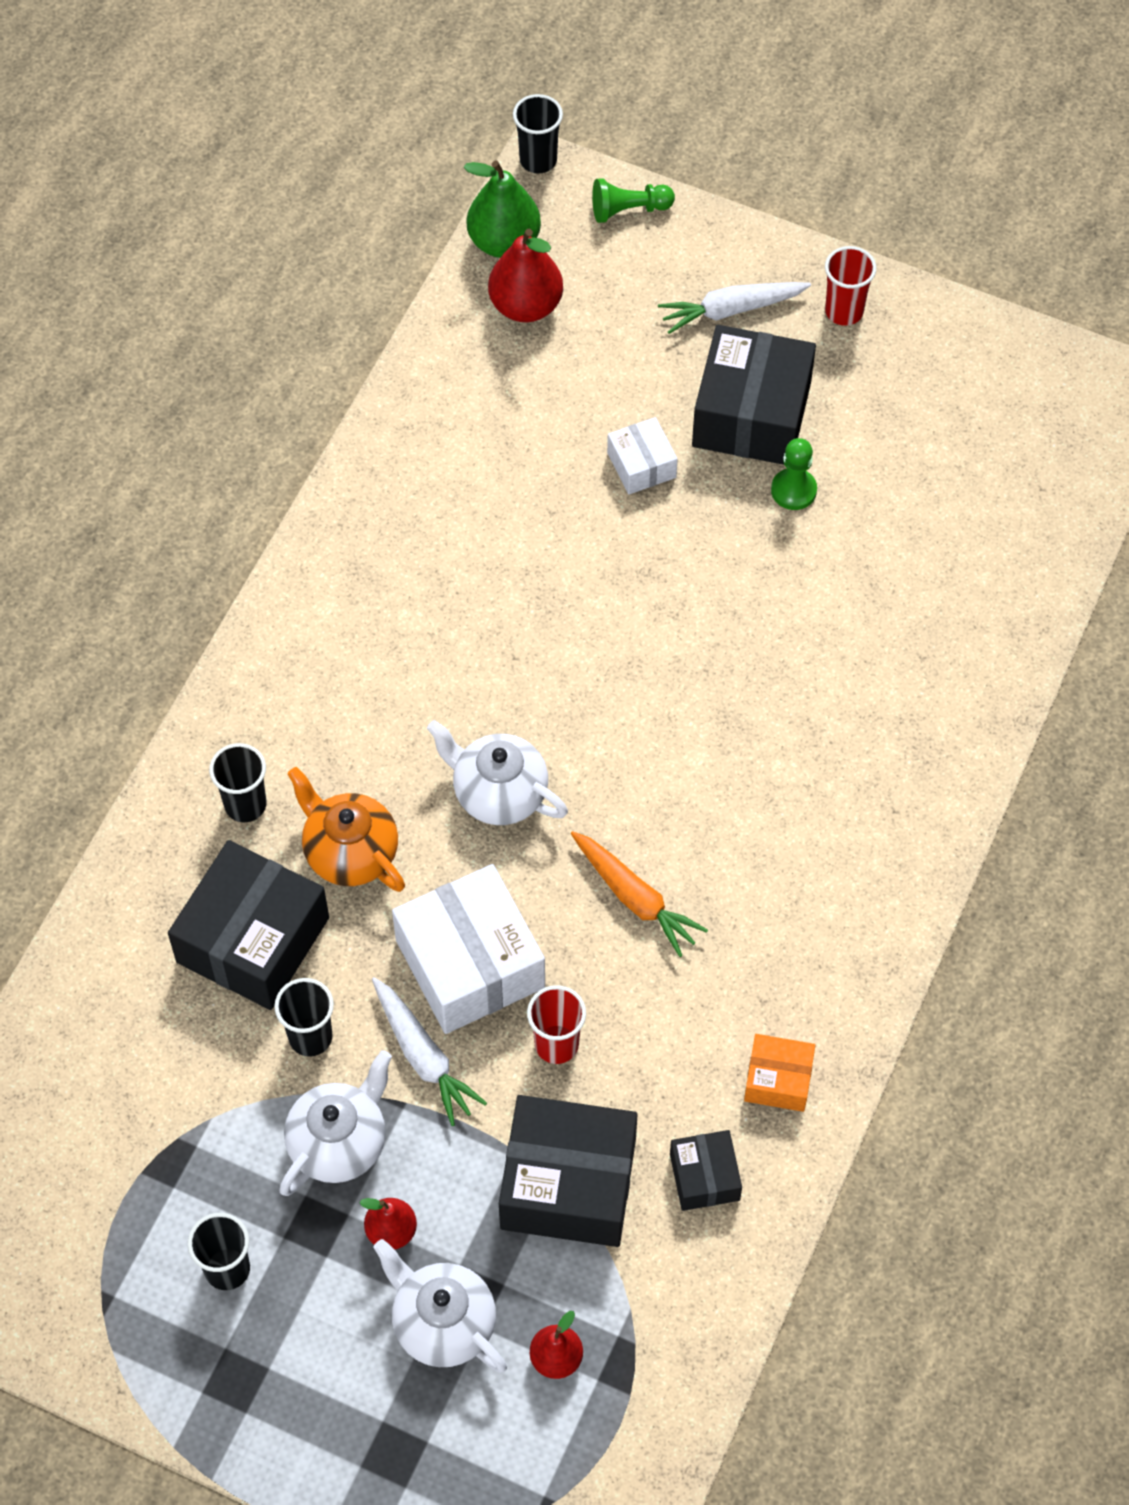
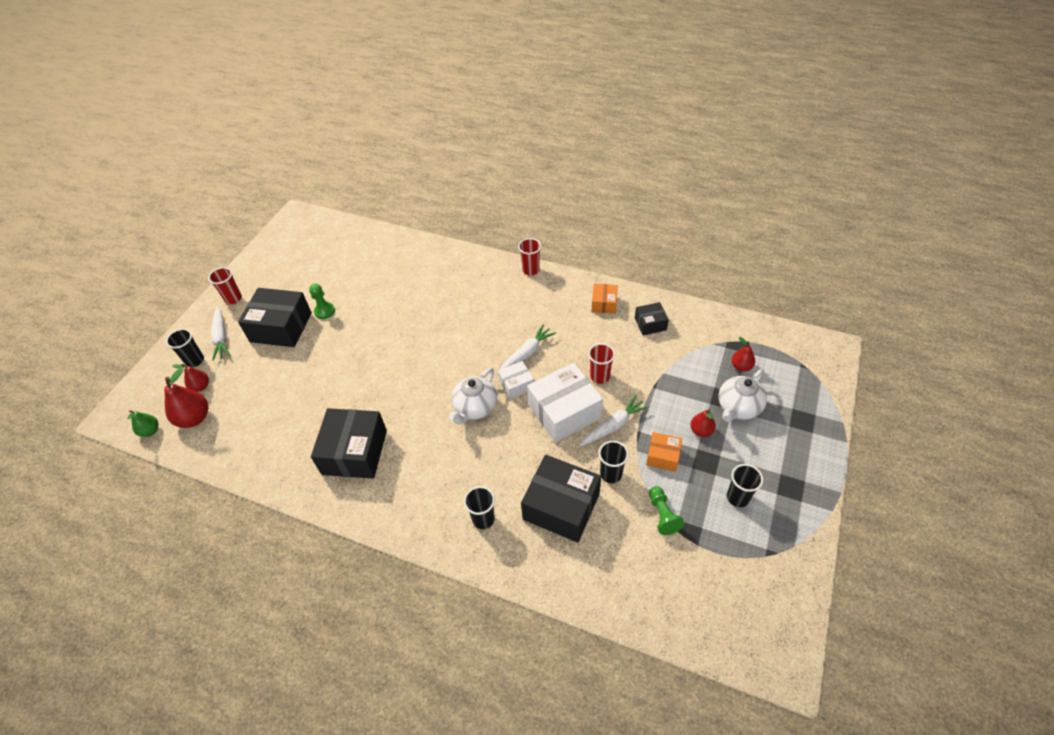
camera: 90 degrees left, 10 degrees down
white teapot [279,1050,392,1196] -> orange box [646,432,682,472]
orange teapot [287,767,405,892] -> none
green pear [463,160,541,258] -> green pear [127,410,159,437], size x0.59
black box [499,1095,638,1247] -> black box moved to [311,408,387,479]
black cup [513,94,563,173] -> black cup moved to [166,329,204,367]
orange carrot [571,831,708,957] -> white carrot [498,324,556,375]
green pawn [592,178,675,223] -> green pawn moved to [649,486,684,535]
white box [607,417,678,494] -> white box moved to [498,361,534,399]
none -> red pear [172,363,209,392]
none -> red cup [518,238,541,276]

